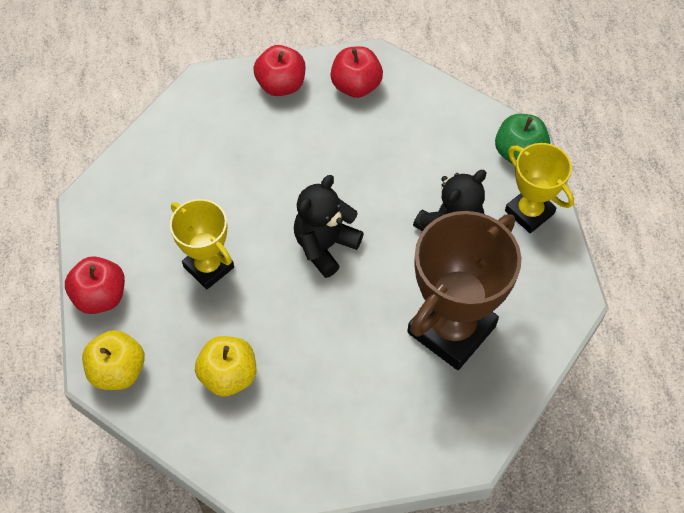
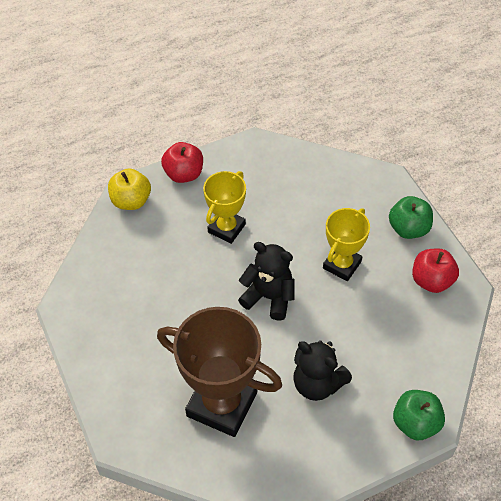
camera: 75 degrees right, 5 degrees down
yellow apple [195,336,256,397] -> none
red apple [253,45,305,96] -> green apple [389,196,433,239]
yellow trophy [505,143,574,233] -> yellow trophy moved to [323,208,370,281]

